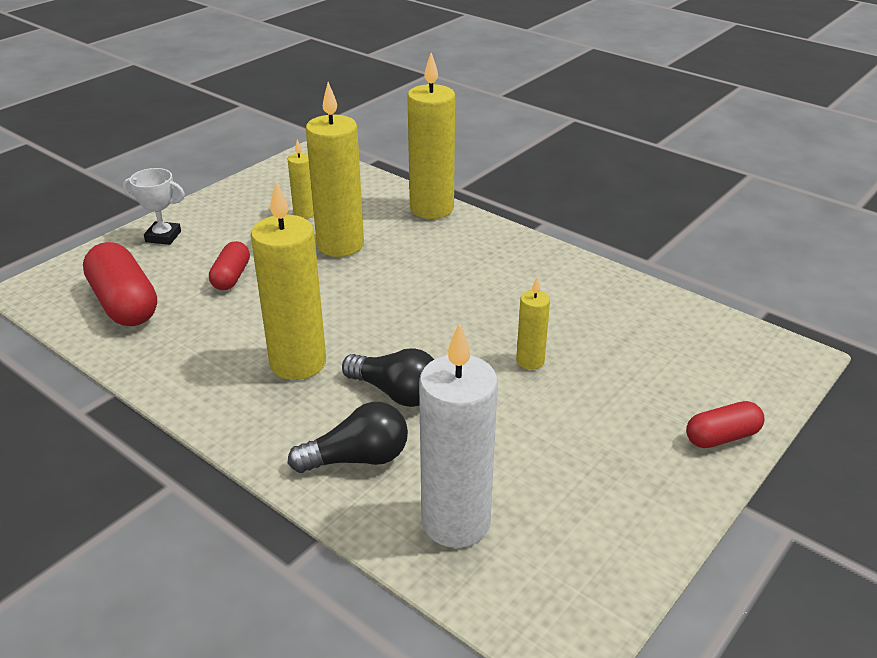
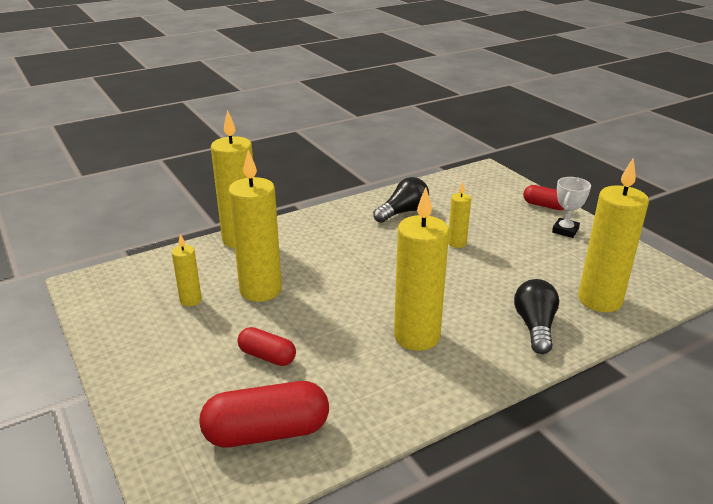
camera: 70 degrees left, 5 degrees down
white trophy [123,168,185,245] -> white trophy moved to [552,177,591,238]
black light bulb [342,348,434,407] -> black light bulb moved to [373,177,429,223]
white candle [419,322,498,548] -> yellow candle [578,159,649,312]
red capsule [686,401,765,448] -> red capsule turned 60 degrees counterclockwise [523,185,564,210]

